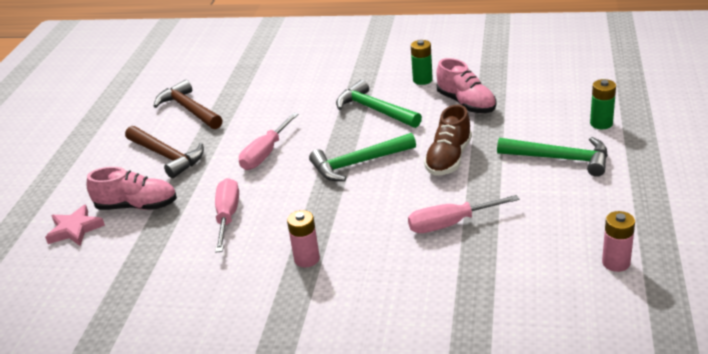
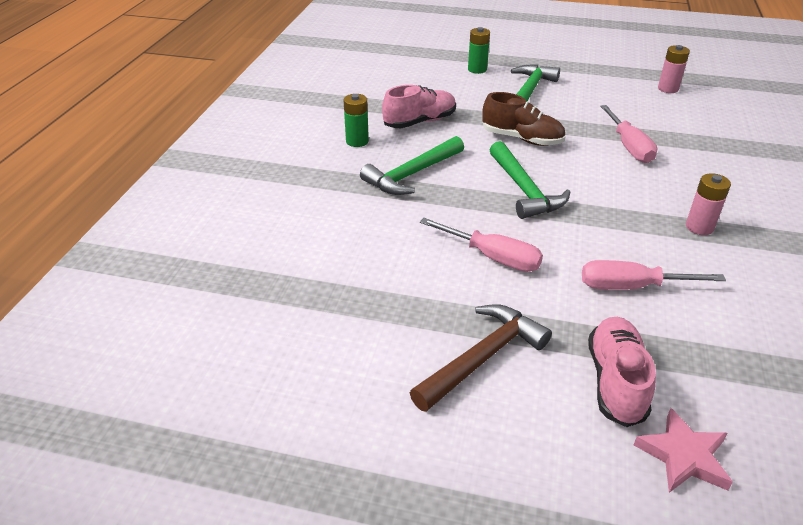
camera: 90 degrees left, 5 degrees up
brown hammer [154,80,223,129] -> none

